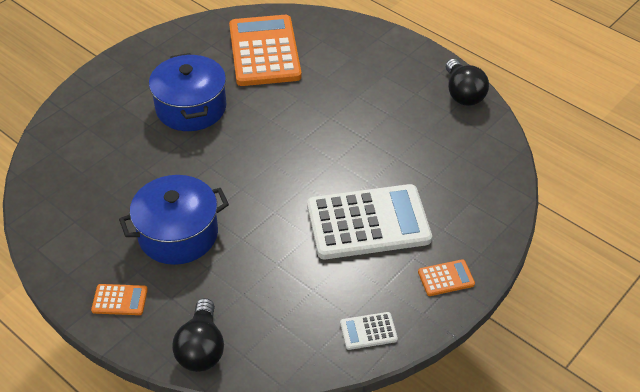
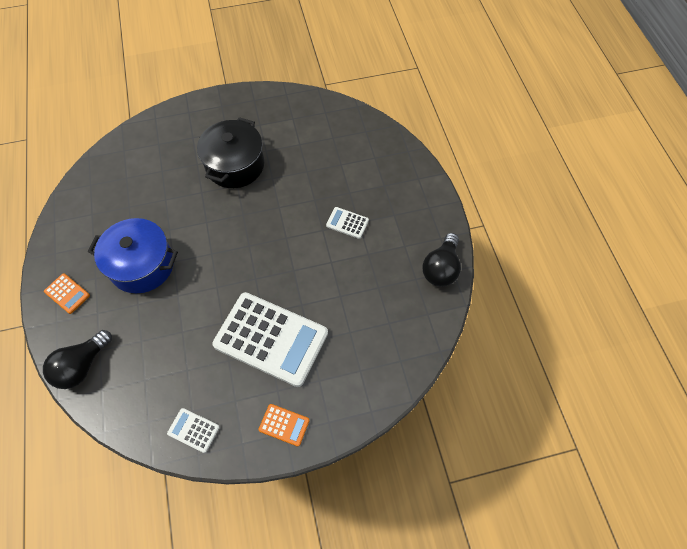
camera: 35 degrees right, 15 degrees up
blue pot [149,53,227,131] -> black pot [197,117,264,188]
orange calculator [229,15,302,86] -> none
none -> white calculator [326,207,369,239]

